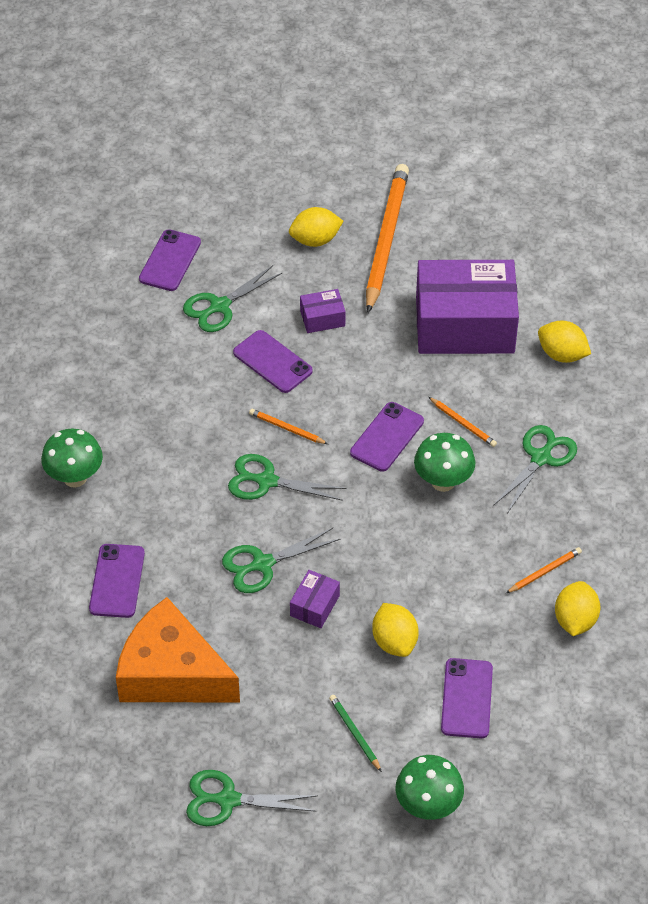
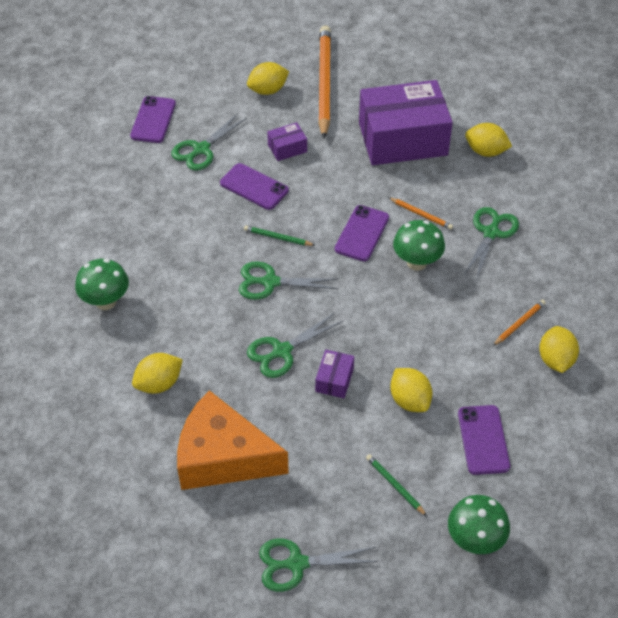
camera: 10 degrees left, 0 degrees up
purple phone [89,544,145,618] -> yellow lemon [132,353,183,394]
orange pencil [249,409,328,444] -> green pencil [244,225,315,246]

